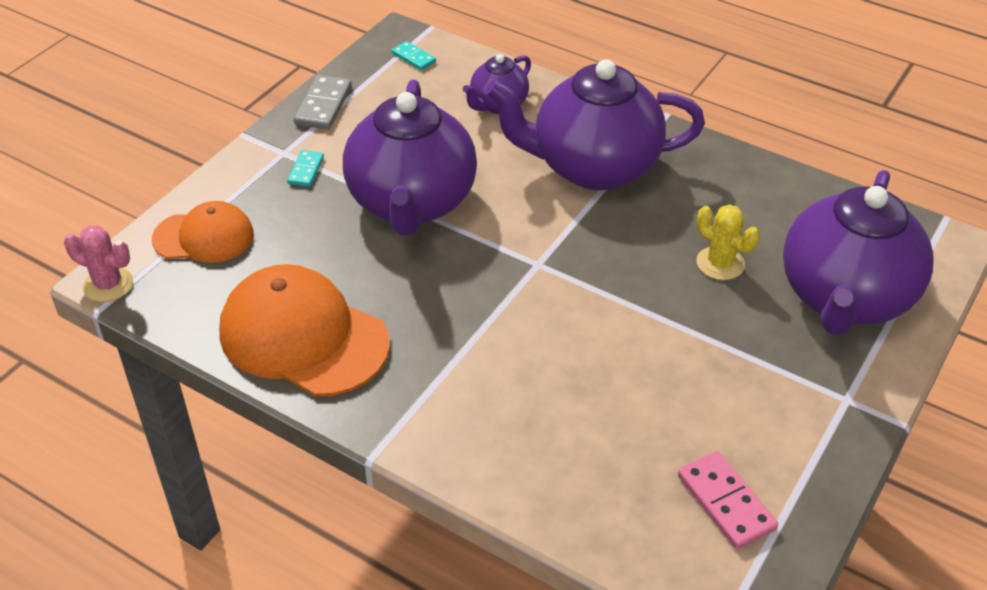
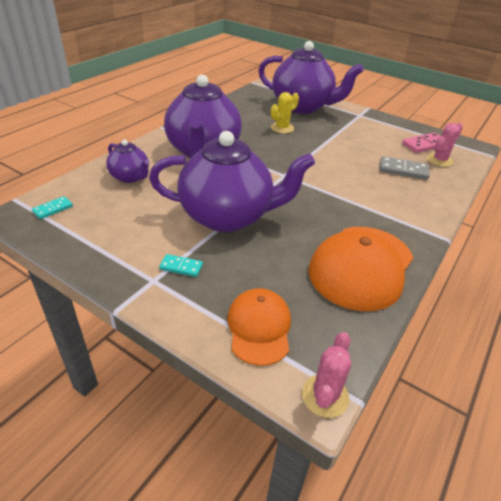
camera: 90 degrees left, 5 degrees down
grey domino [294,75,352,130] -> grey domino moved to [380,156,430,180]
none -> pink cactus [427,123,463,167]

